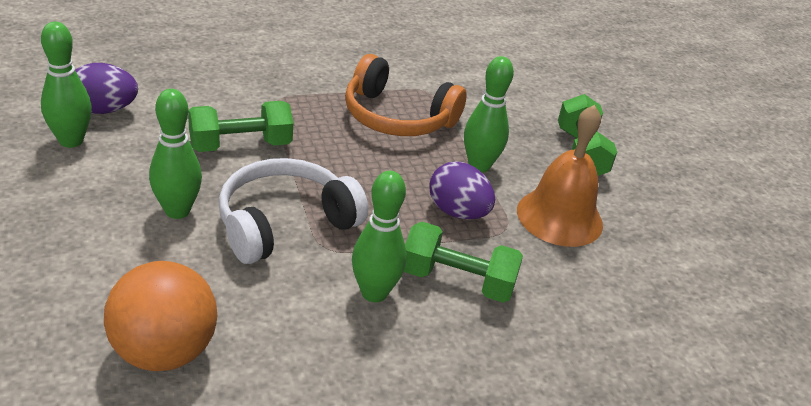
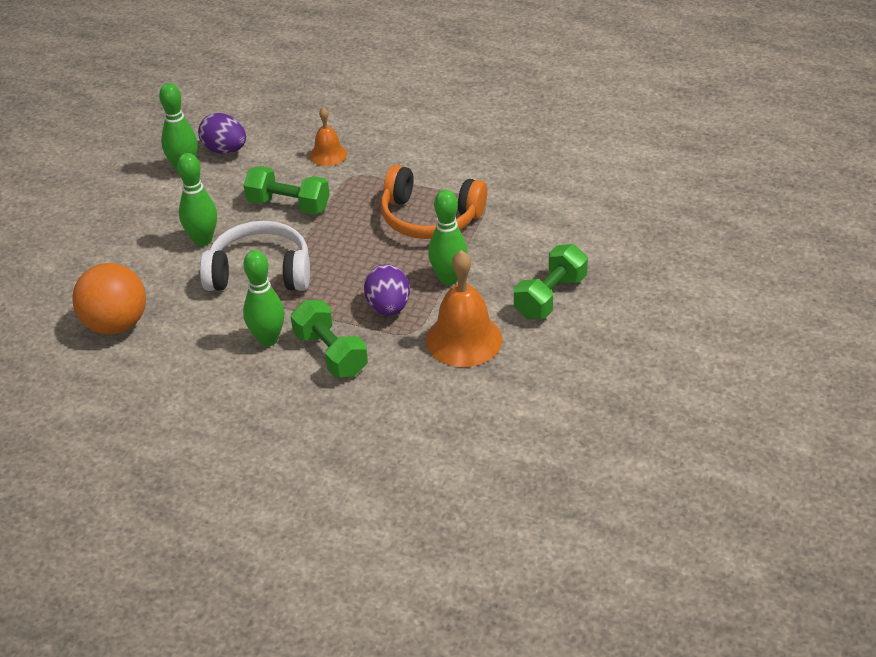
camera: 45 degrees right, 5 degrees up
orange headphones [345,54,467,136] -> orange headphones turned 45 degrees counterclockwise [381,165,487,239]
none -> orange bell [310,107,347,166]

